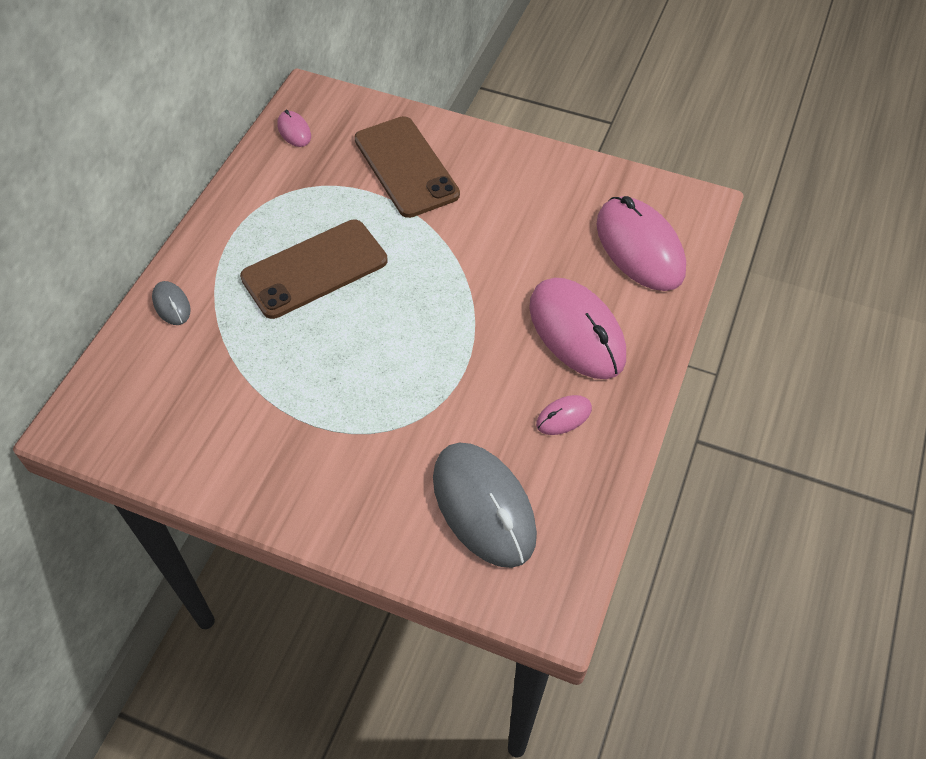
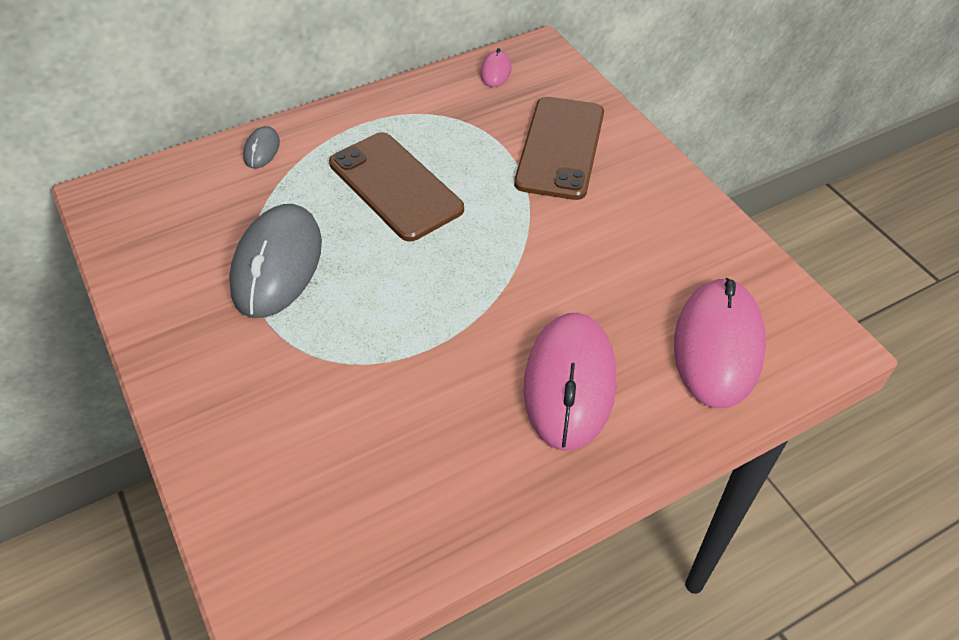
camera: 40 degrees right, 5 degrees down
brown phone [240,220,388,319] -> brown phone turned 45 degrees clockwise [329,132,464,242]
grey mouse [433,443,537,568] -> grey mouse moved to [229,204,322,318]
pink mouse [536,395,592,435] -> none

